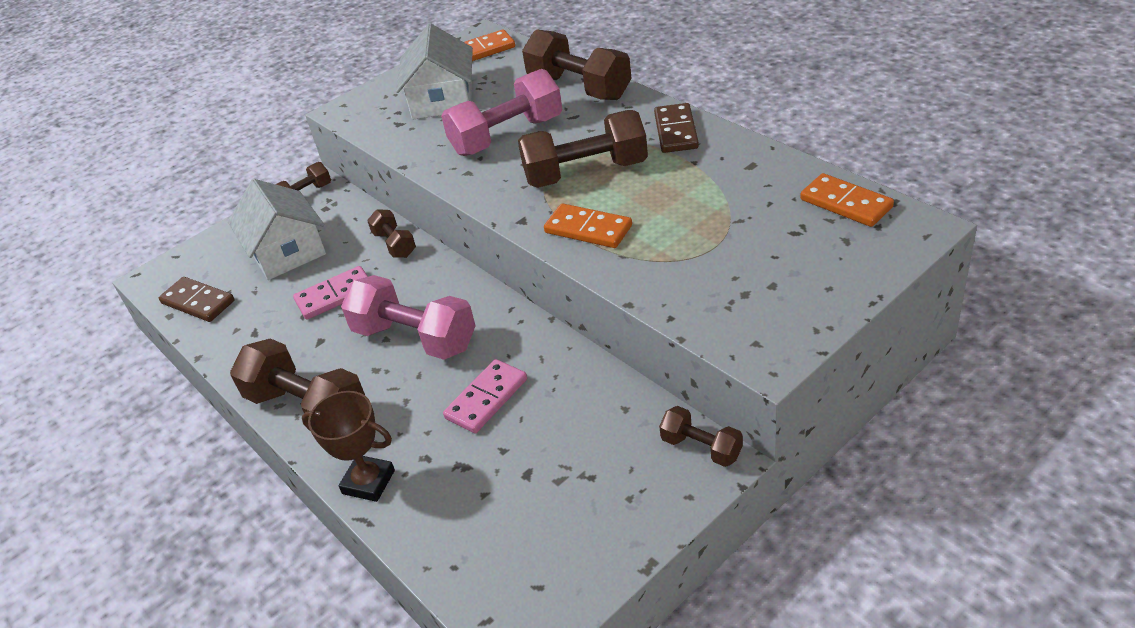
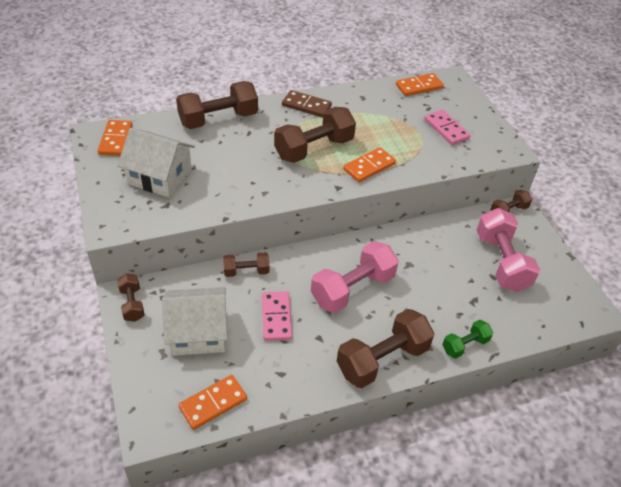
camera: 75 degrees left, 5 degrees up
brown domino [159,277,235,322] -> orange domino [178,375,247,430]
brown trophy [302,391,395,502] -> green dumbbell [442,320,493,359]
pink dumbbell [441,69,562,156] -> pink dumbbell moved to [477,208,540,292]
pink domino [443,359,527,433] -> pink domino moved to [424,110,471,145]
brown dumbbell [518,110,648,188] -> brown dumbbell turned 45 degrees clockwise [274,107,356,163]

